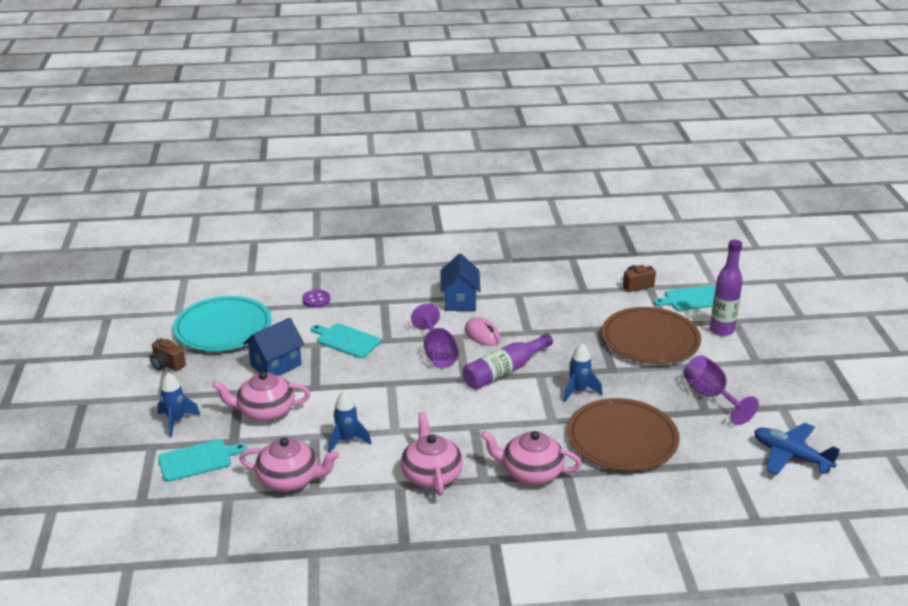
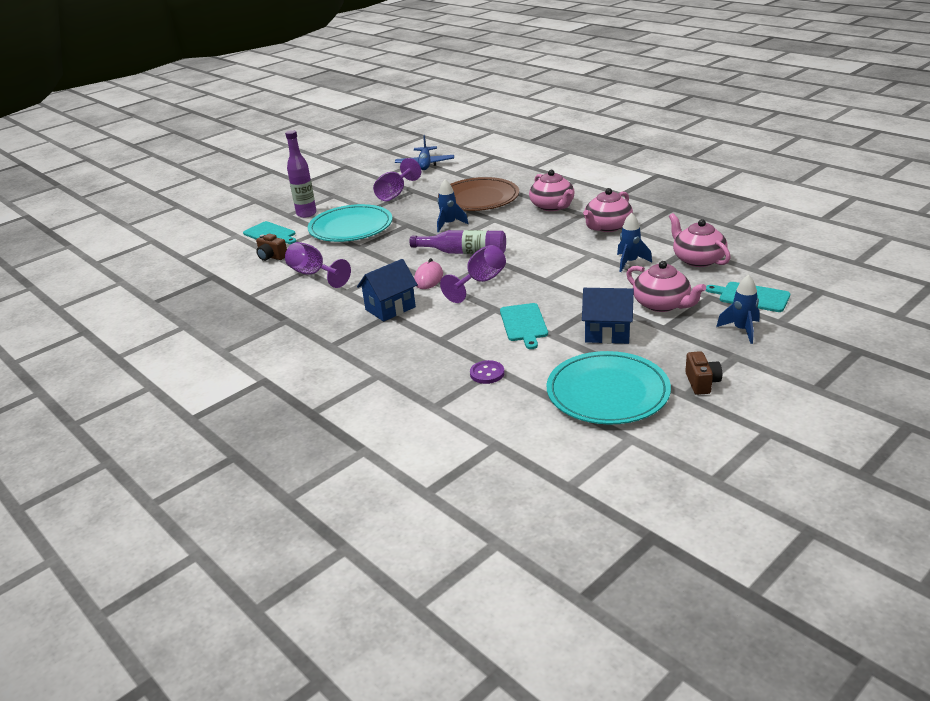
camera: 125 degrees left, 0 degrees up
brown plate [602,307,701,364] -> turquoise plate [308,204,392,242]
none -> purple goblet [285,242,351,288]

